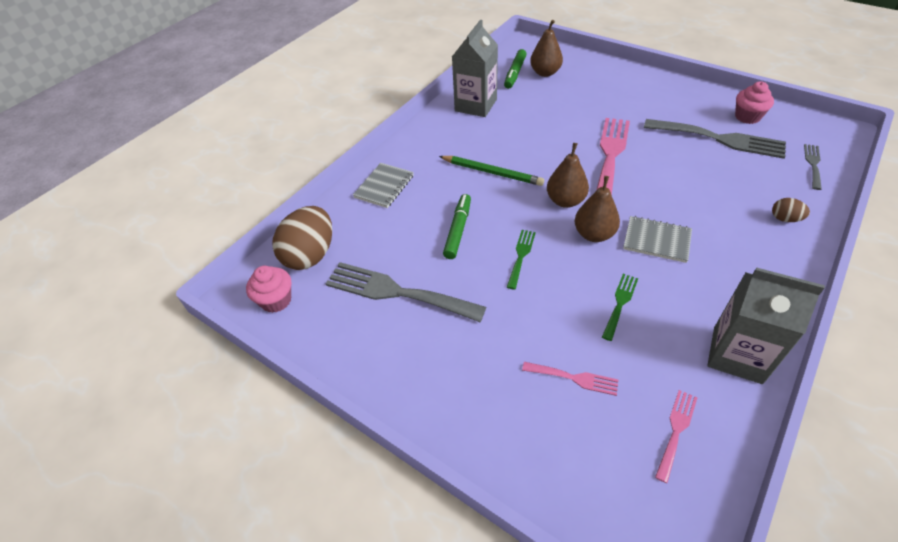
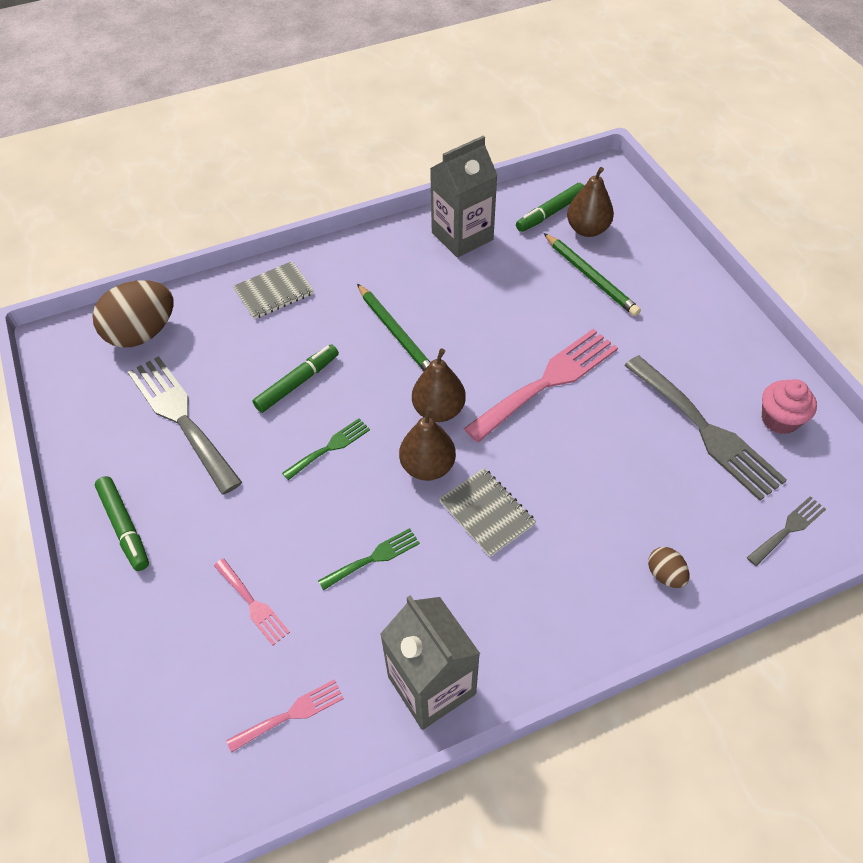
camera: 30 degrees right, 5 degrees up
pink cupcake [246,266,291,313] -> none
none -> green marker [95,476,149,571]
none -> green pencil [544,233,641,316]

